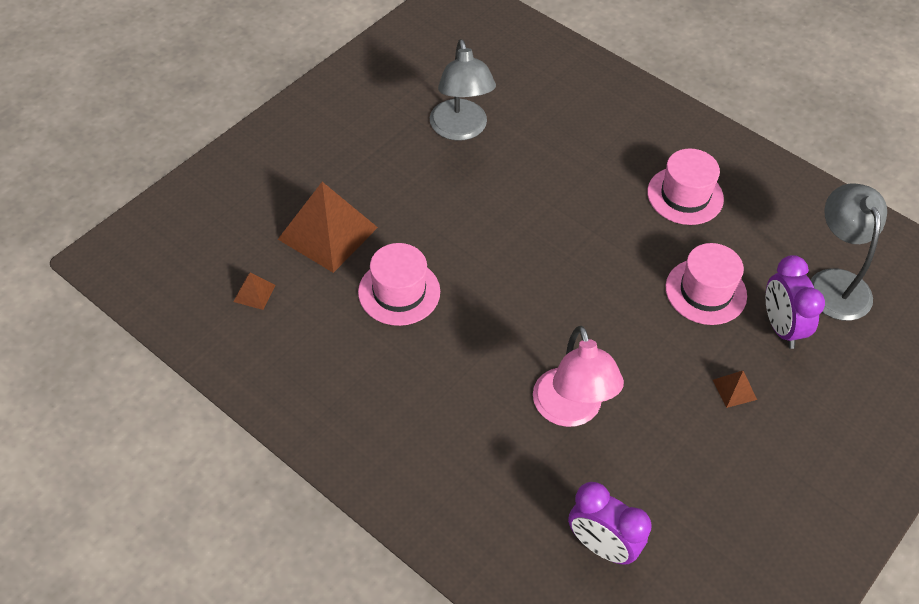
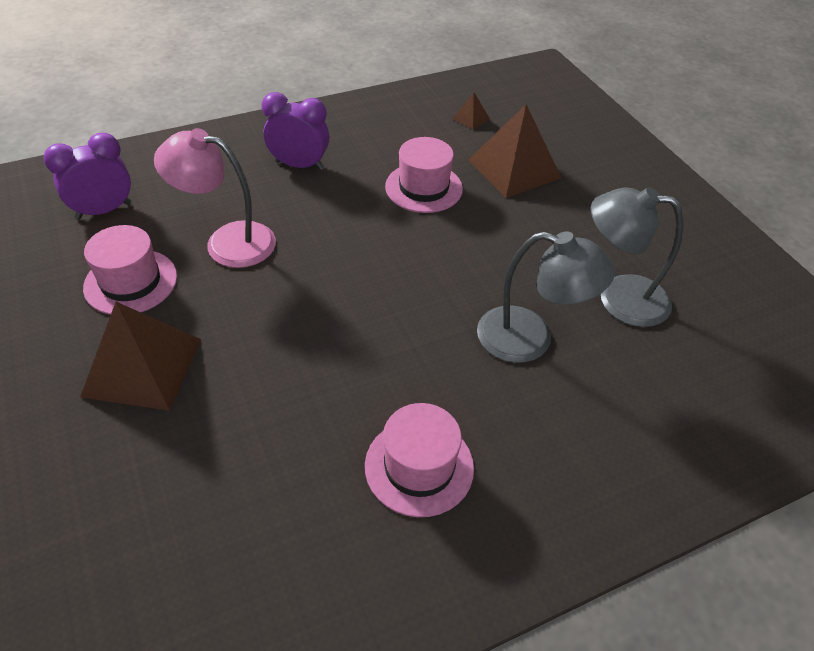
camera: 115 degrees right, 5 degrees down
pink hat [666,243,747,325] -> pink hat moved to [83,225,177,315]
brown pyramid [713,371,757,408] -> brown pyramid [80,302,201,411], size x2.30
purple clock [766,255,825,349] -> purple clock moved to [262,92,329,170]
grey lamp [810,183,887,321] -> grey lamp moved to [477,232,615,363]

